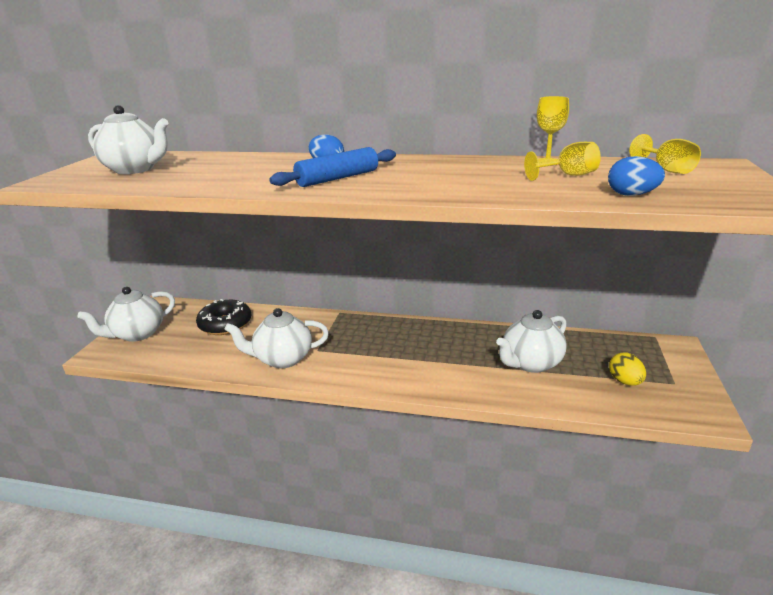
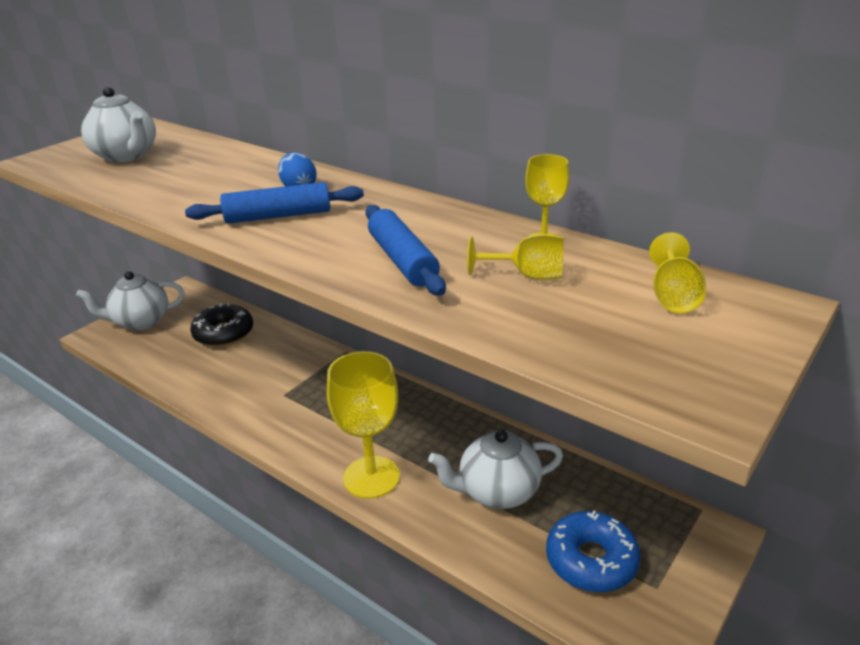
camera: 25 degrees right, 5 degrees up
white teapot [224,308,329,368] -> none
blue egg [608,156,665,196] -> none
yellow egg [609,353,646,386] -> blue donut [546,511,641,592]
none -> yellow goblet [327,351,400,499]
none -> blue rolling pin [365,205,446,296]

